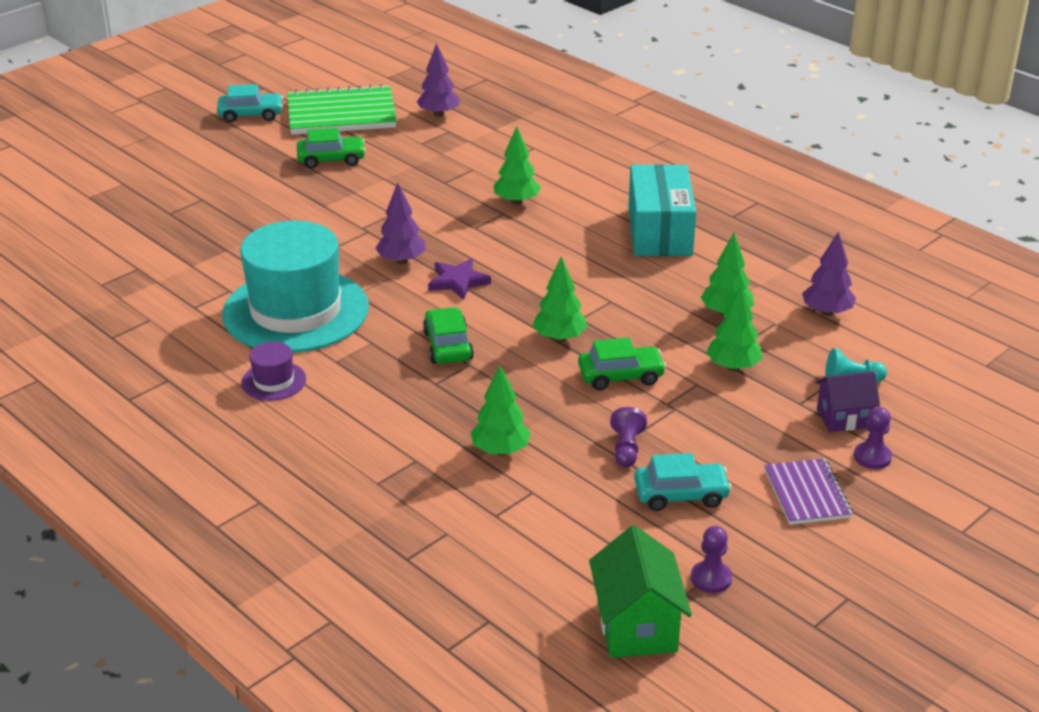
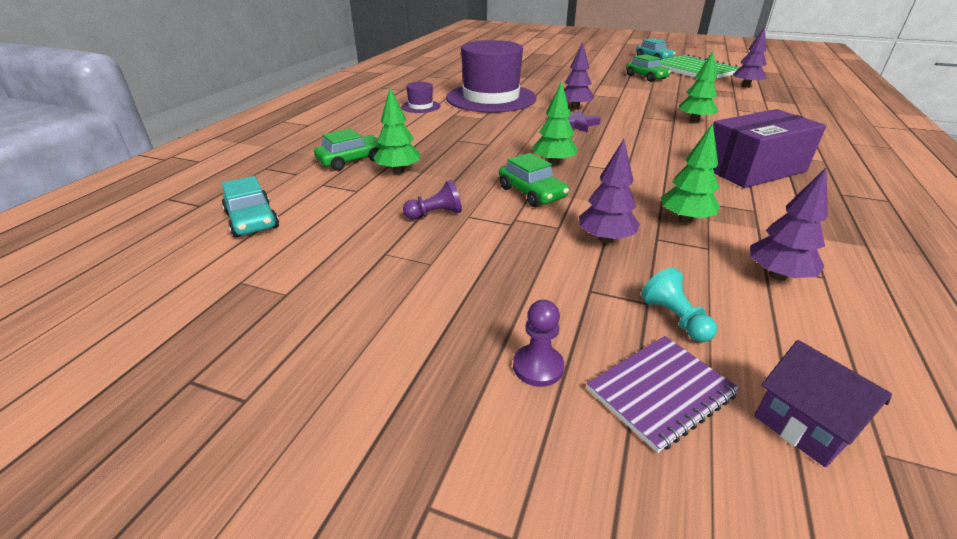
camera: 65 degrees right, 0 degrees up
turquoise hat [222,221,369,353] -> purple hat [446,40,536,113]
green car [423,307,474,364] -> green car moved to [314,128,382,171]
green house [589,525,692,658] -> none
turquoise box [628,164,696,256] -> purple box [713,109,826,188]
turquoise car [634,453,732,511] -> turquoise car moved to [222,176,279,238]
purple pawn [691,526,732,593] -> none
green tree [706,284,763,371] -> purple tree [579,139,640,243]
purple notebook [764,458,853,525] -> purple notebook moved to [587,336,739,453]
purple house [816,371,880,432] -> purple house moved to [754,340,892,467]

